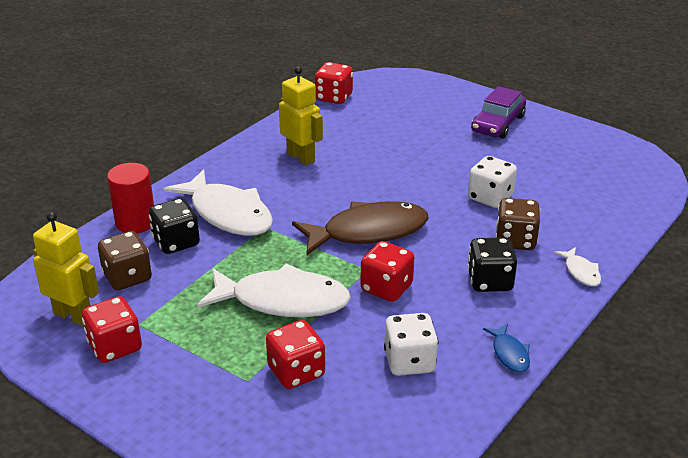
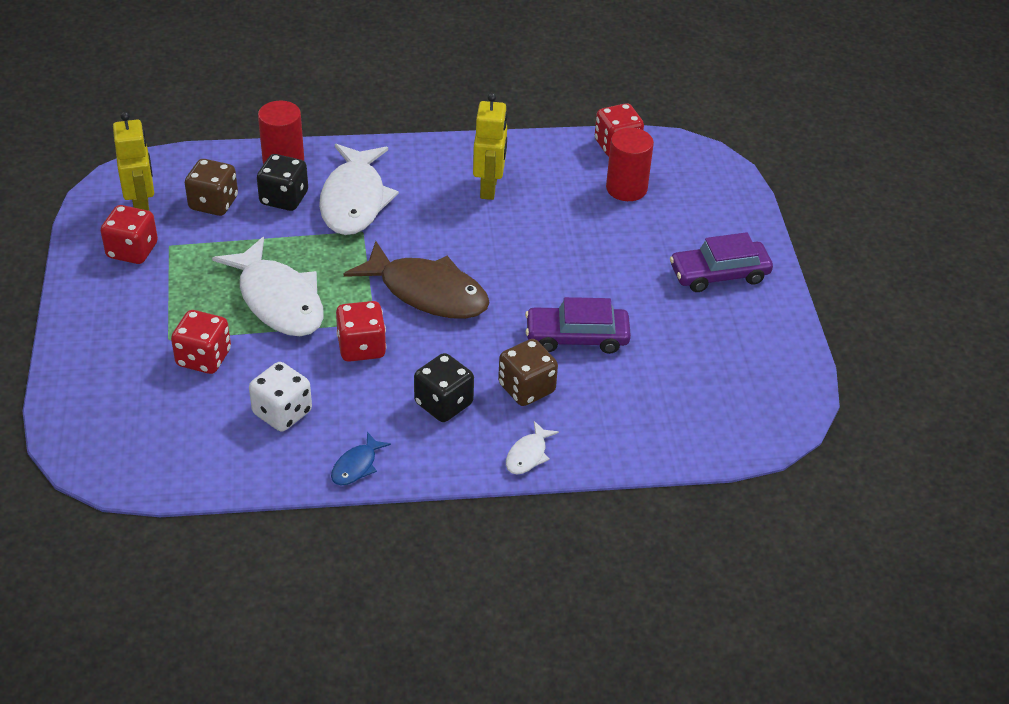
camera: 45 degrees right, 10 degrees up
white dice [468,156,517,208] -> purple car [525,297,631,354]
none -> red cylinder [606,128,654,201]

